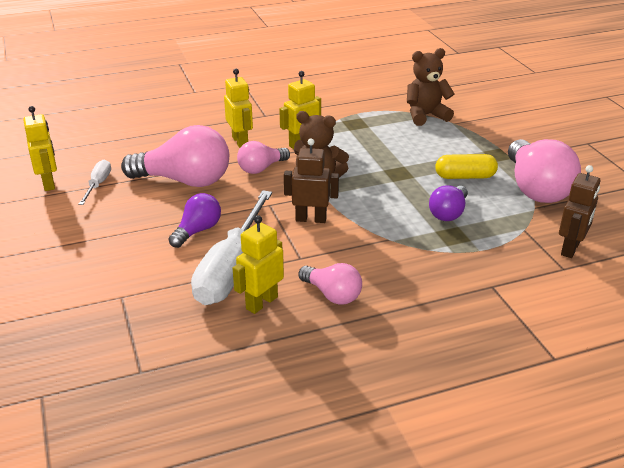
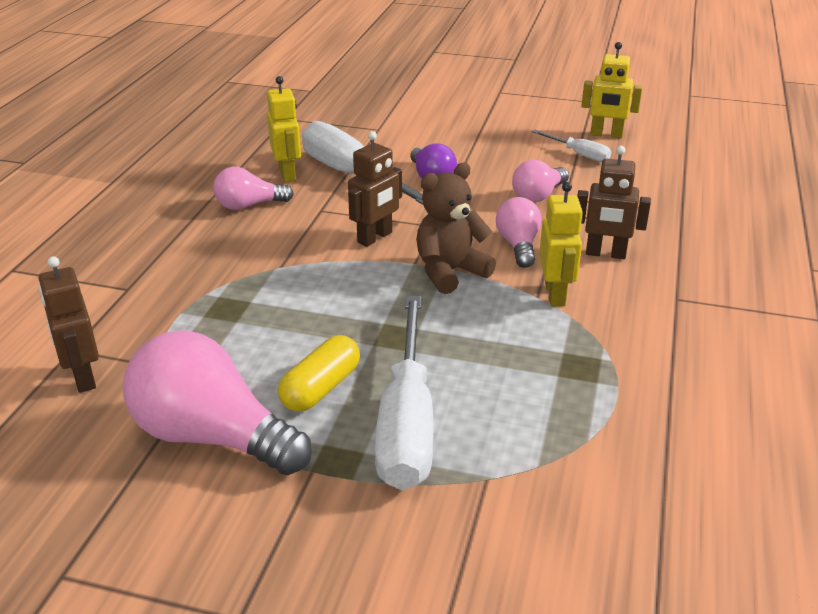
camera: 125 degrees right, 0 degrees up
pink light bulb [121,125,229,187] -> pink light bulb [512,160,569,203], size x0.55
yellow robot [224,69,253,148] -> brown robot [577,146,651,259]
brown teddy bear [407,48,454,126] -> none
purple light bulb [429,185,468,221] -> none
none -> white screwdriver [375,296,433,490]

